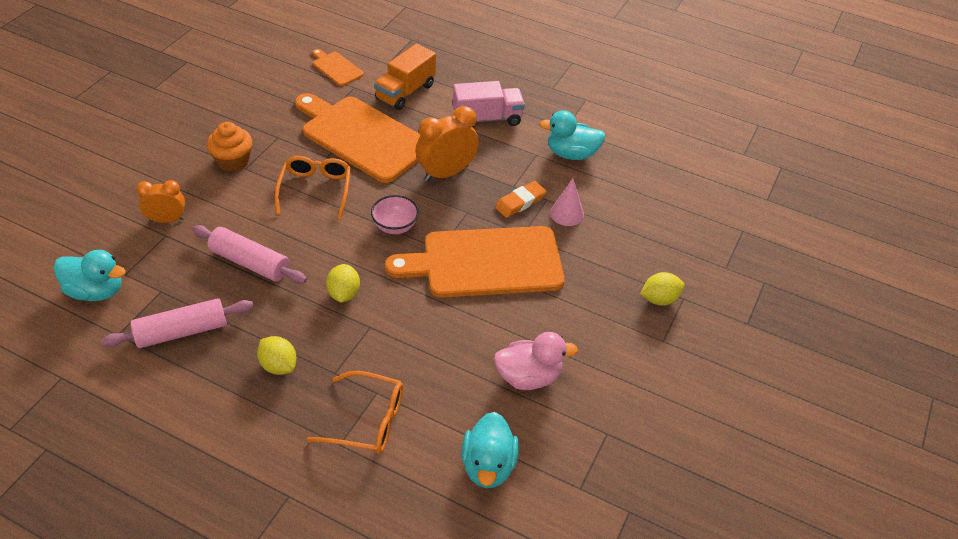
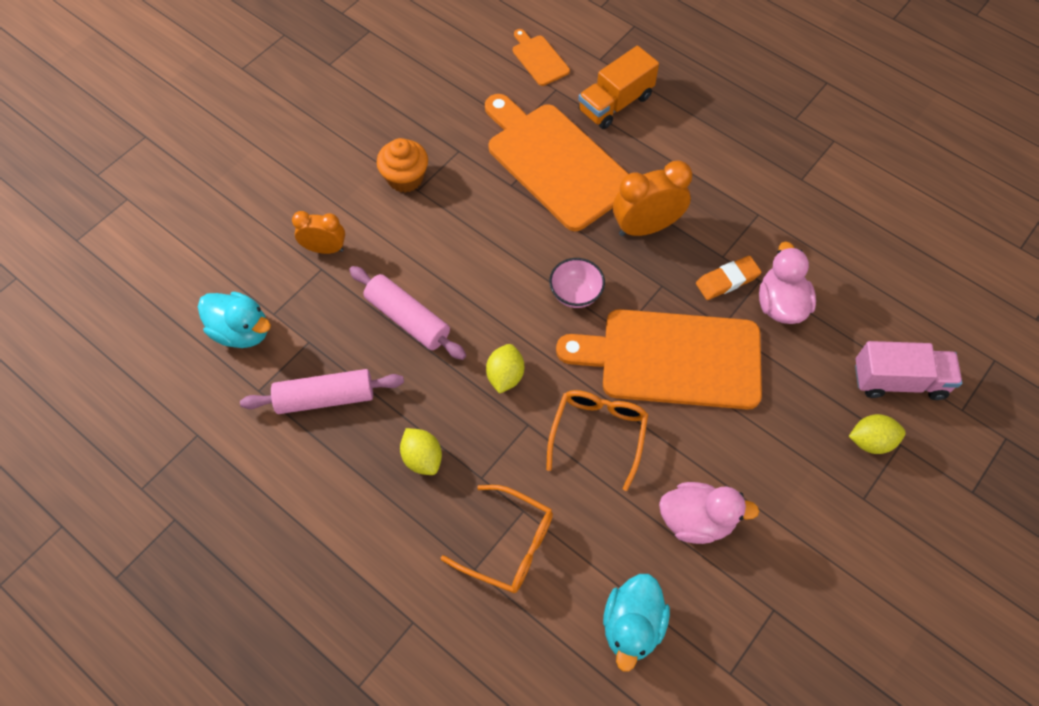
camera: 15 degrees right, 15 degrees up
orange glasses [275,156,351,220] -> orange glasses moved to [546,390,648,491]
pink truck [453,81,525,128] -> pink truck moved to [855,341,962,400]
turquoise duck [539,110,606,160] -> none
pink cone [550,178,584,226] -> pink duck [759,242,816,324]

